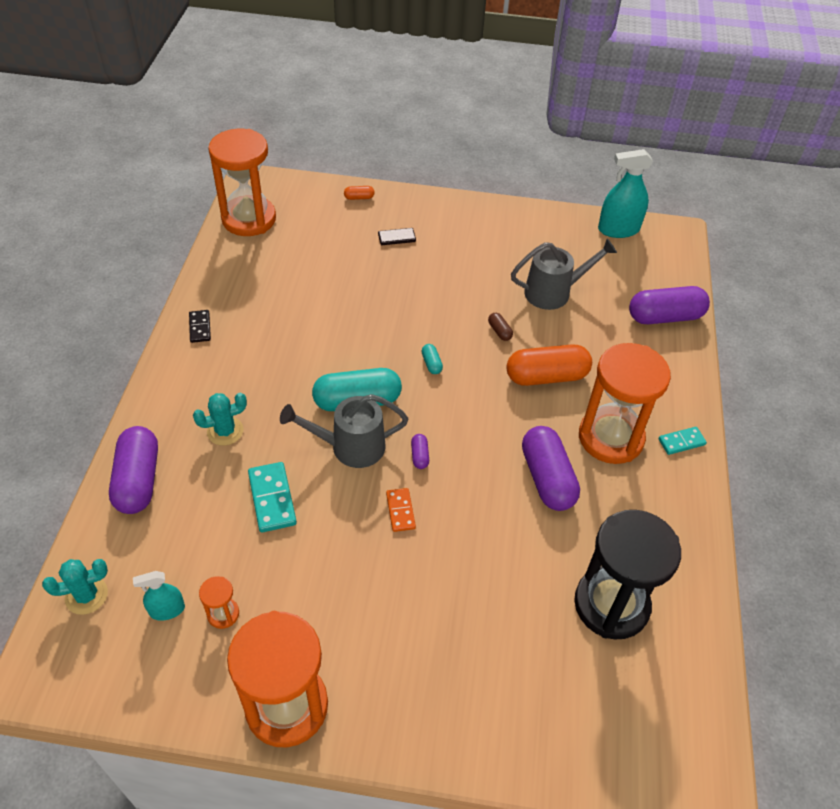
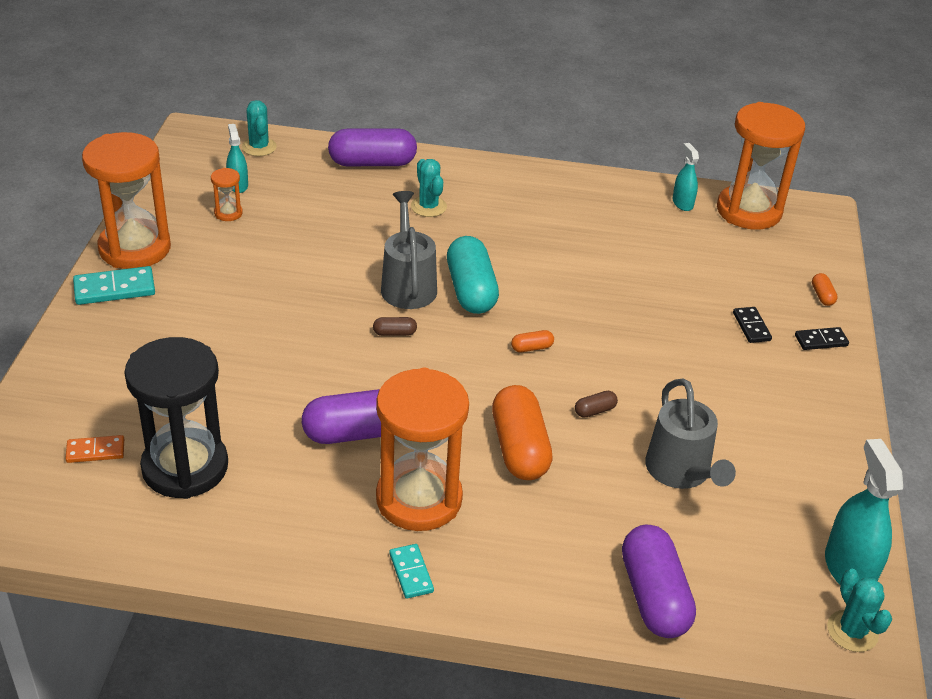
camera: 90 degrees right, 10 degrees down
black domino [189,310,211,343] -> black domino moved to [795,327,849,350]
turquoise domino [248,462,297,533] -> turquoise domino moved to [73,266,155,305]
orange domino [386,488,416,532] -> orange domino moved to [65,435,124,463]
purple capsule [411,434,429,469] -> brown capsule [373,317,417,336]
turquoise capsule [422,344,443,374] -> orange capsule [511,330,554,352]
none -> turquoise spray bottle [673,143,699,211]
none -> turquoise cactus [827,569,892,652]

